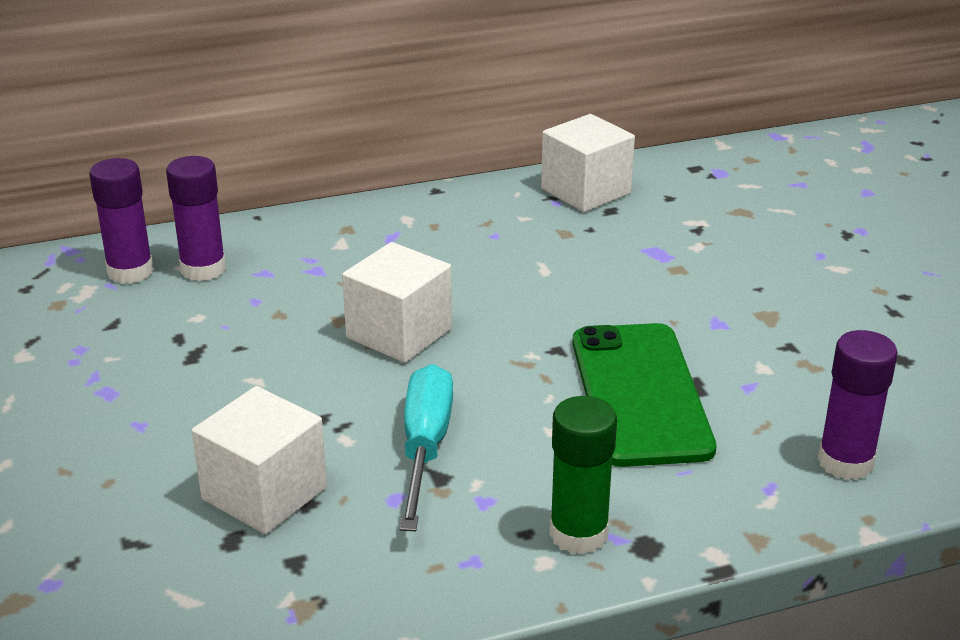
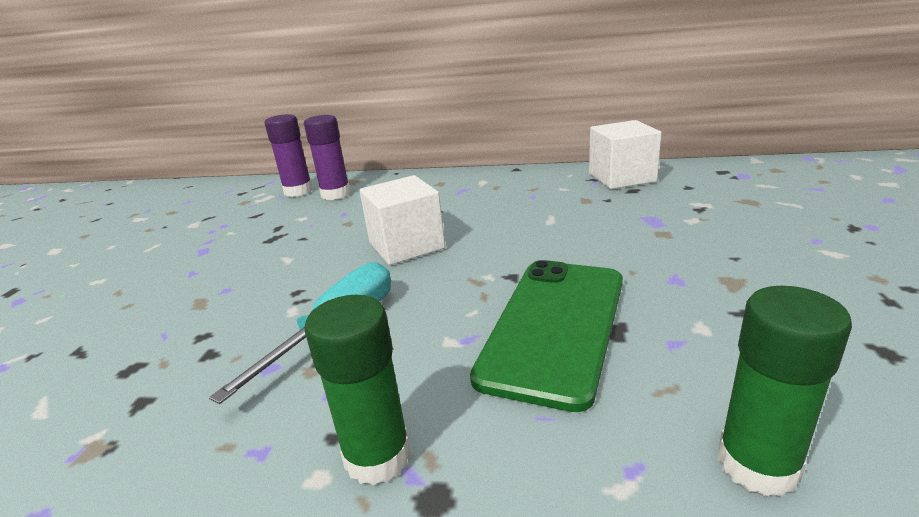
camera: 30 degrees right, 5 degrees down
white cube [192,386,327,534] -> none
purple glue stick [818,330,898,480] -> green glue stick [717,286,852,497]

